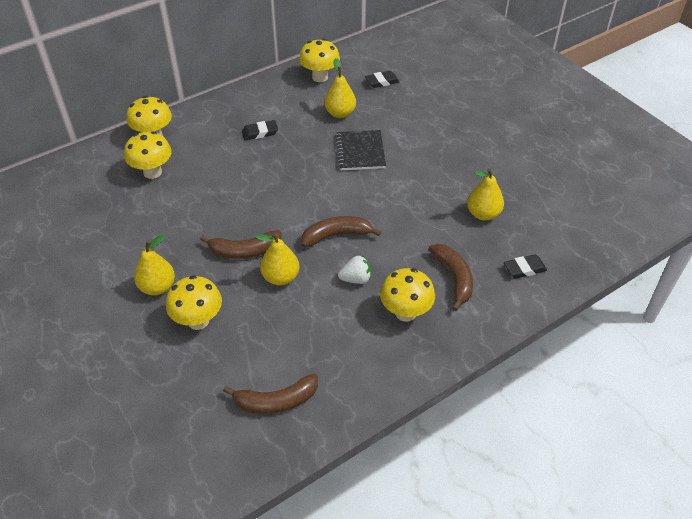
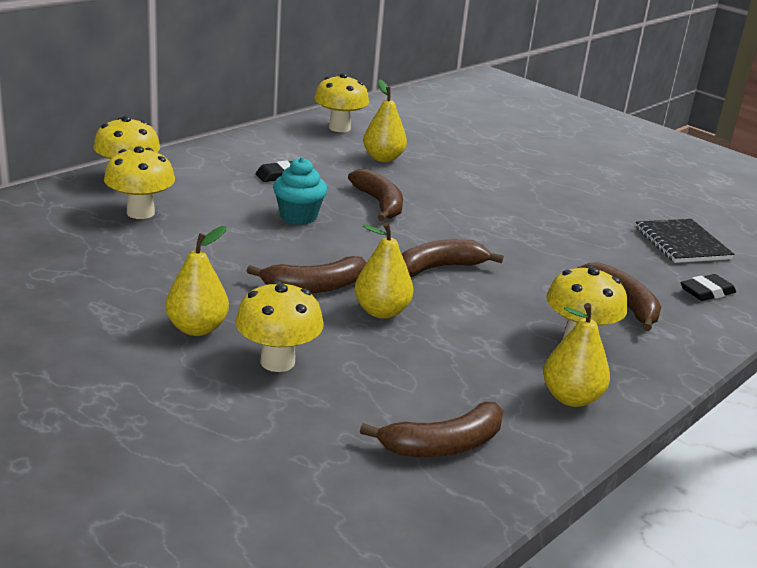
camera: 15 degrees left, 20 degrees down
black notebook [335,130,386,170] -> black notebook moved to [635,219,734,263]
white strawberry [338,255,371,284] -> none
black eraser [365,71,399,88] -> none
yellow pear [467,169,504,221] -> yellow pear moved to [543,303,610,407]
none -> turquoise cupcake [273,157,327,225]
none -> brown banana [348,169,403,222]

